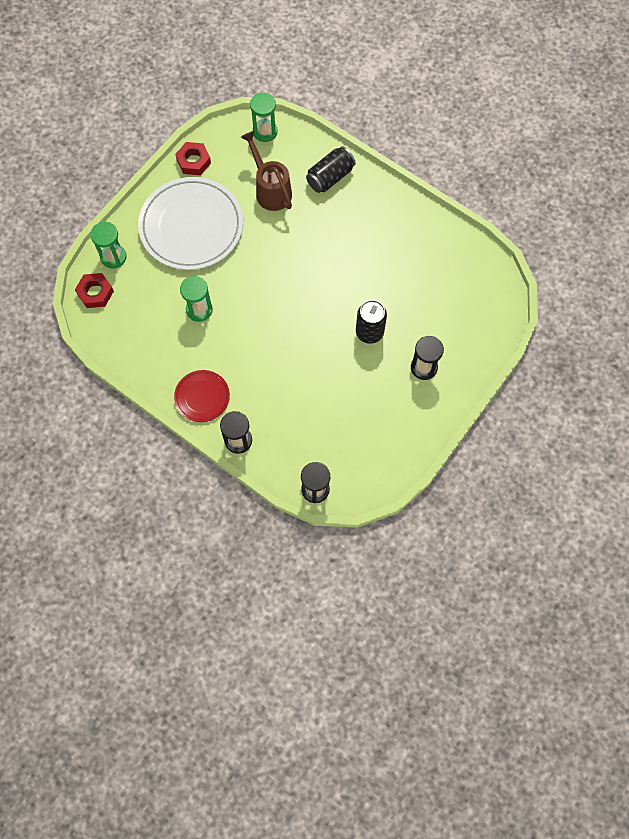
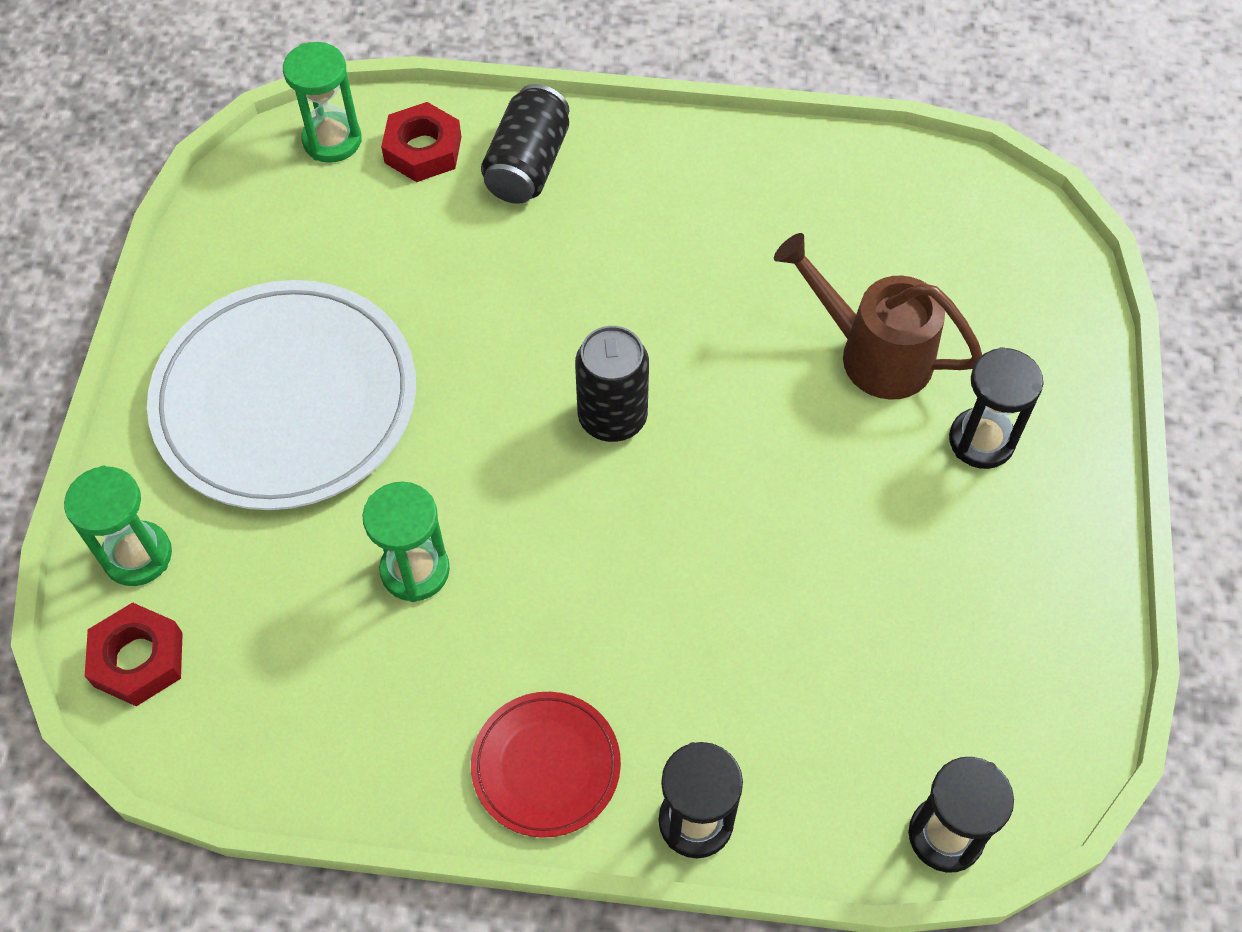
camera: 30 degrees left, 10 degrees down
red nut [175,142,211,175] -> red nut moved to [381,102,461,182]
brown watering can [241,131,292,211] -> brown watering can moved to [774,233,982,400]
black can [356,300,387,344] -> black can moved to [575,326,649,442]

